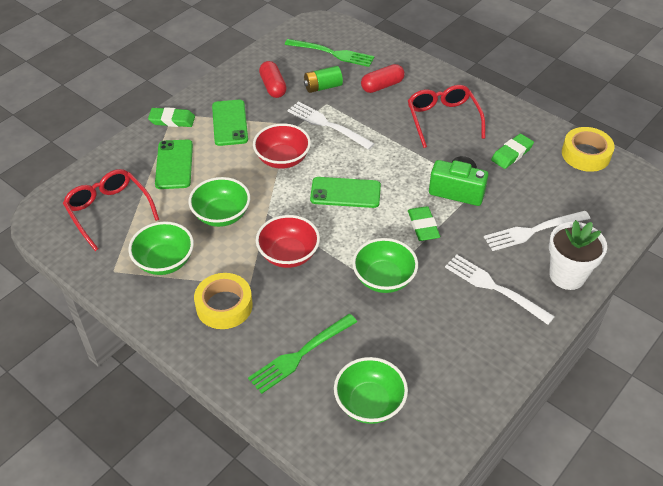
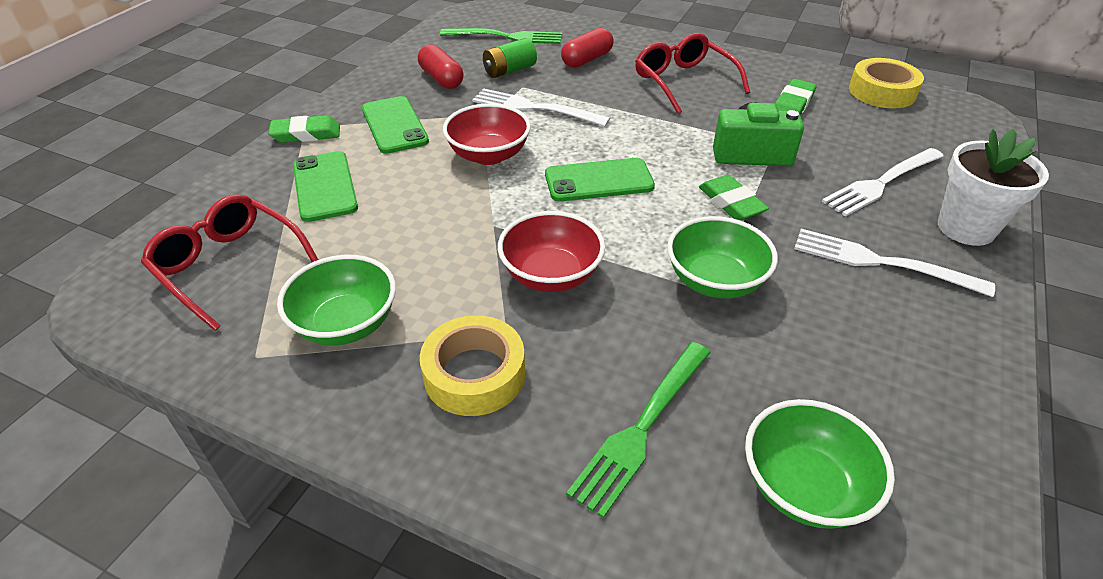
camera: 15 degrees left, 5 degrees down
green bowl [188,177,250,227] -> none

